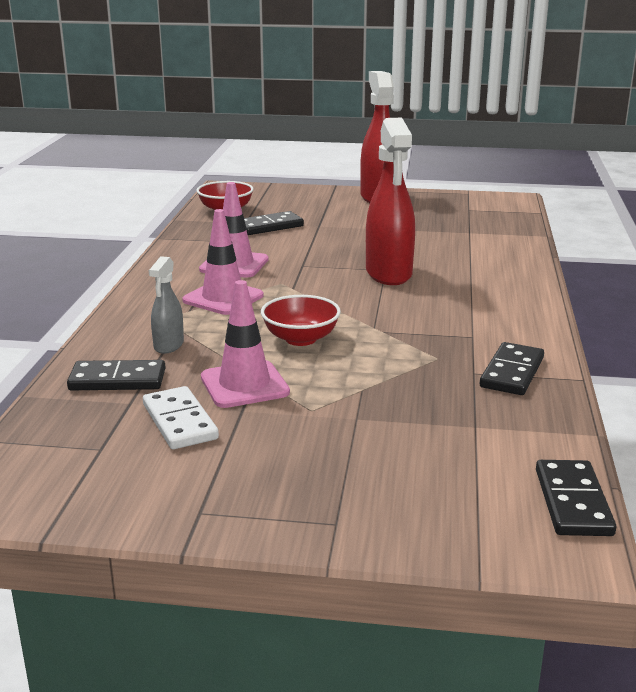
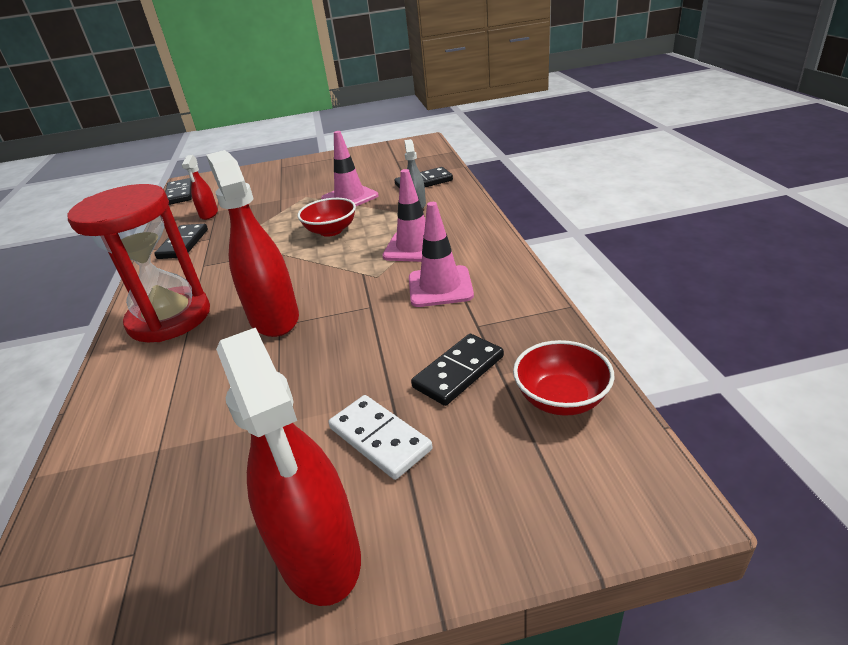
camera: 165 degrees right, 10 degrees up
white domino [143,386,219,449] -> white domino moved to [328,395,433,480]
none -> red hourglass [67,184,210,342]
none -> red spray bottle [182,155,218,220]

